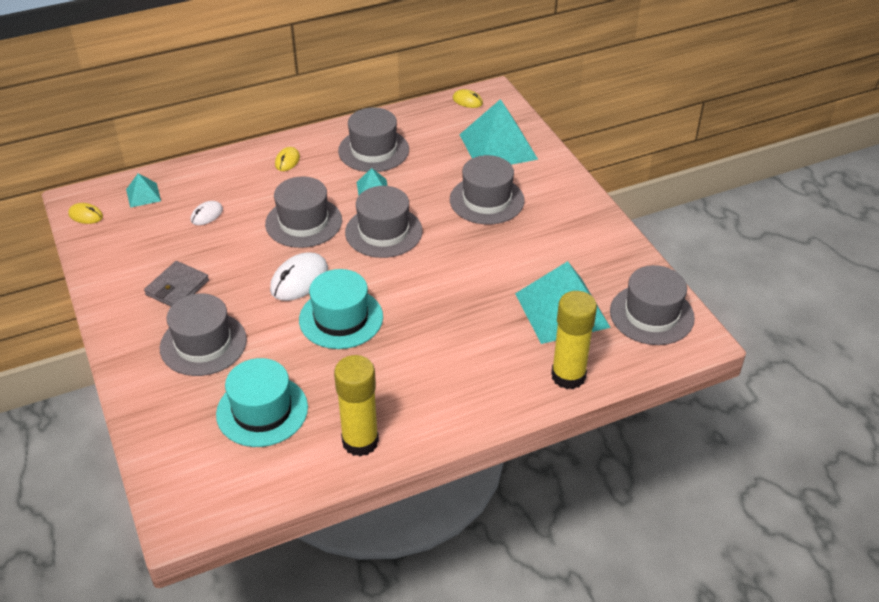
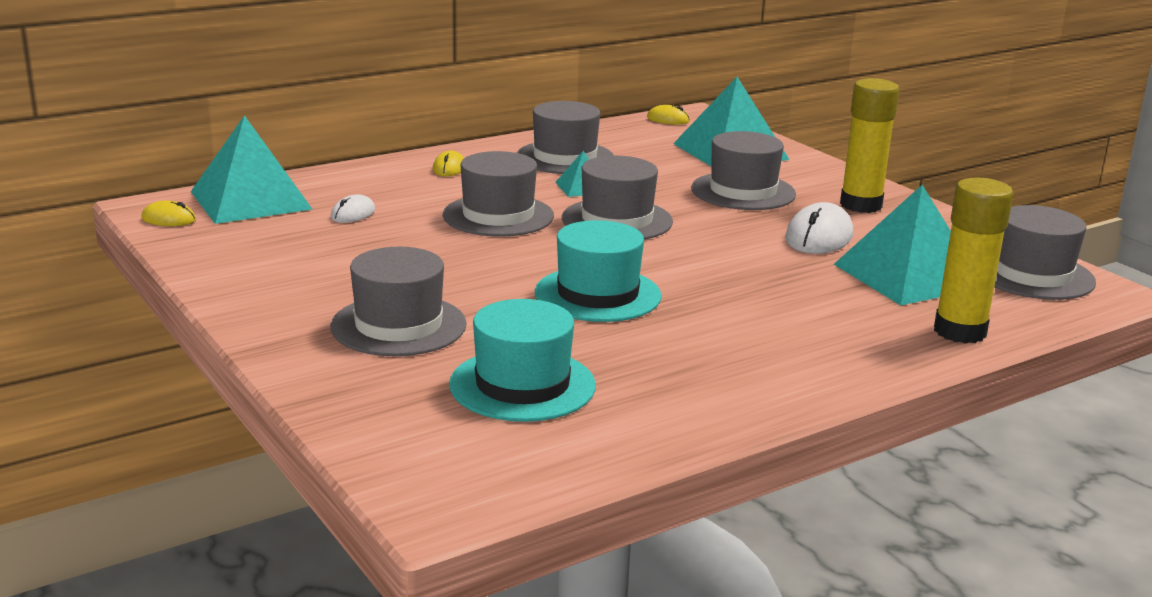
camera: 10 degrees left, 20 degrees down
turquoise pyramid [126,173,161,208] -> turquoise pyramid [191,115,312,224], size x2.15
grey wallet [144,261,209,306] -> none
white mouse [270,252,328,301] -> white mouse moved to [785,202,853,254]
yellow glue stick [334,355,379,457] -> yellow glue stick moved to [840,78,899,213]

